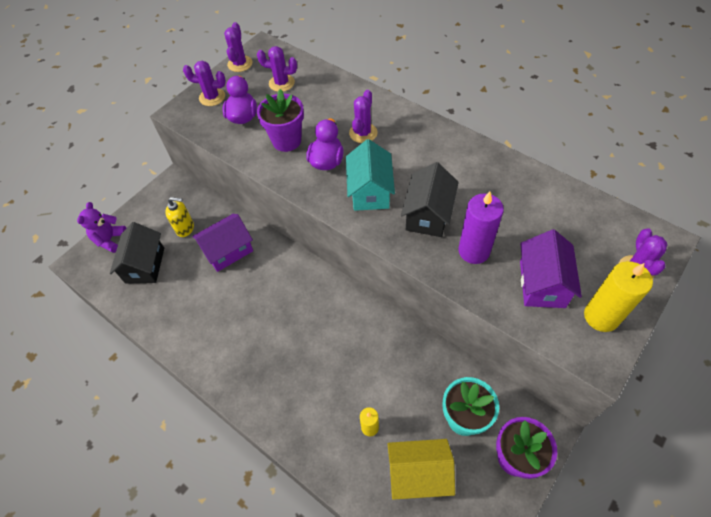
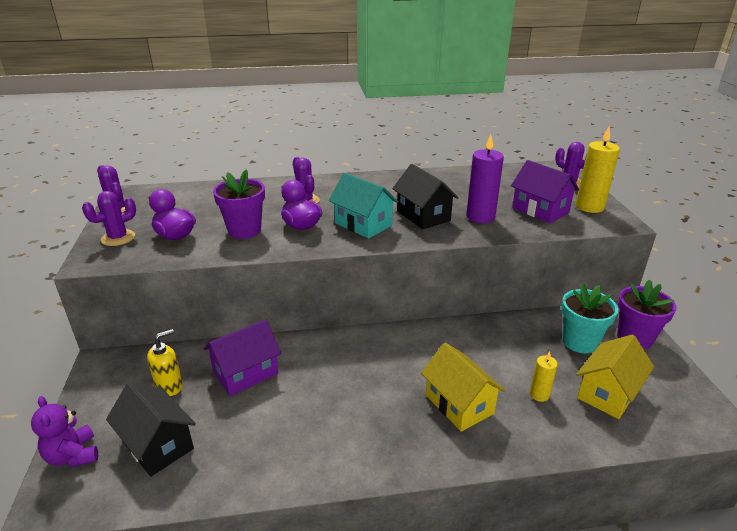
camera: 50 degrees left, 25 degrees down
purple house [192,214,253,272] -> purple house turned 45 degrees clockwise [204,319,281,396]
purple cactus [257,46,297,92] -> none
none -> yellow house [421,342,505,432]

